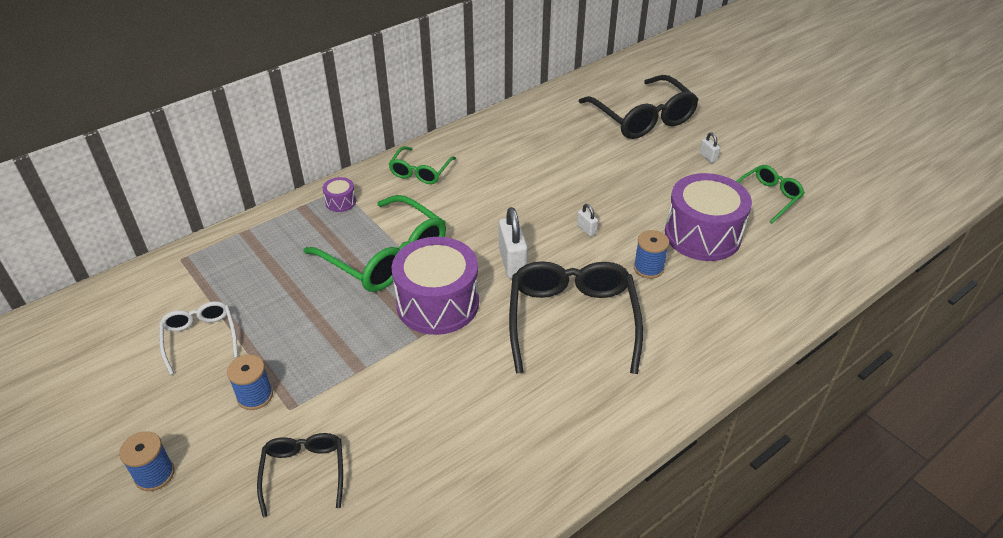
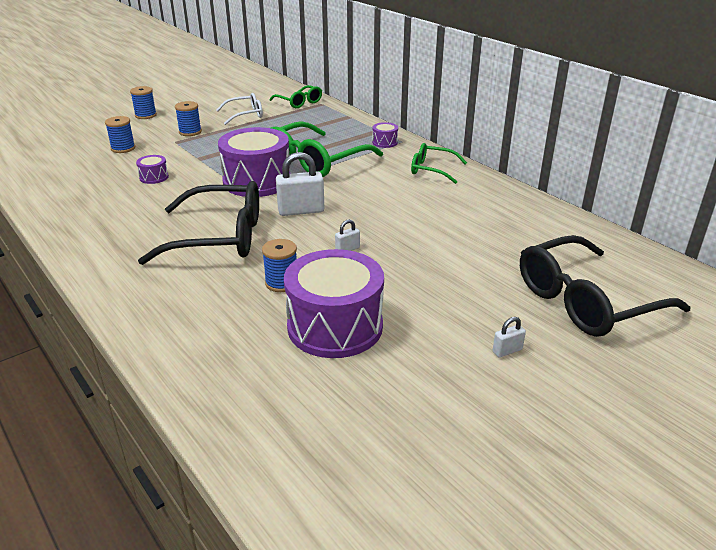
camera: 90 degrees right, 10 degrees down
black glasses [257,433,343,517] -> blue spool [105,116,135,153]
green glasses [736,165,805,224] -> green glasses moved to [269,85,322,108]
none -> purple drum [136,155,169,184]

